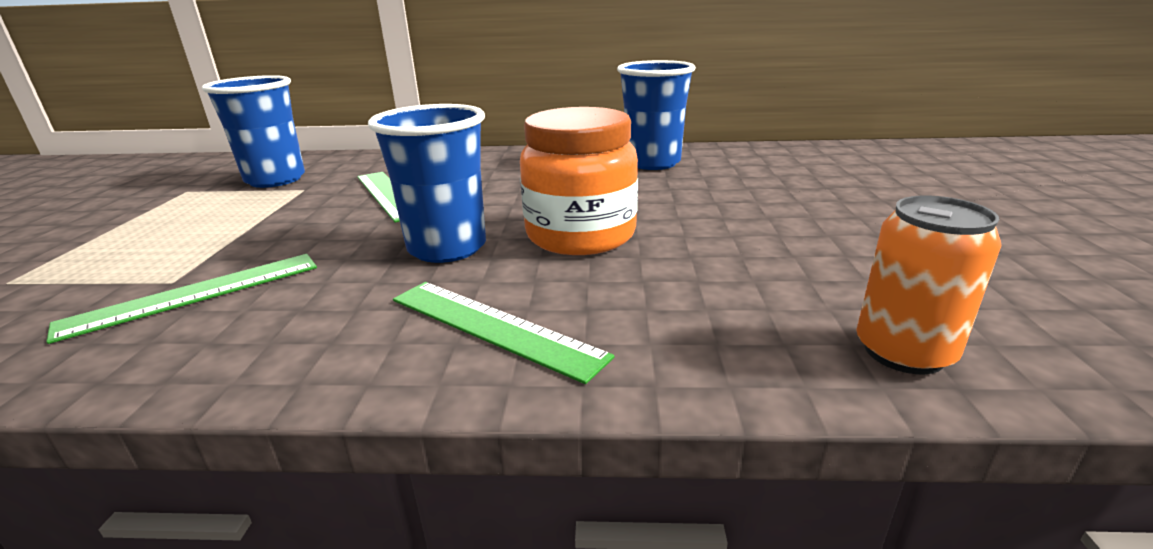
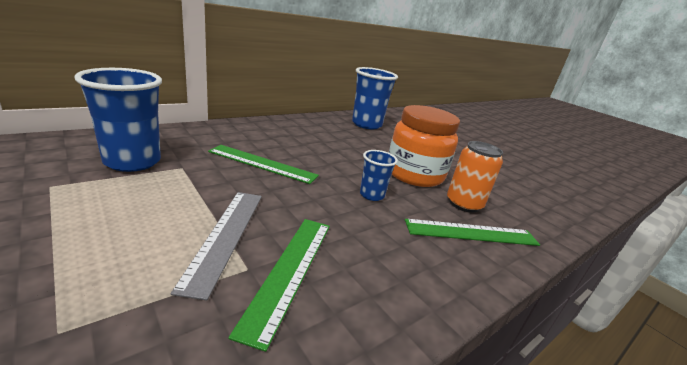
camera: 45 degrees left, 0 degrees up
blue cup [368,104,486,263] -> blue cup [360,150,398,201], size x0.53
orange can [856,196,1002,375] -> orange can moved to [447,141,503,213]
none -> grey ruler [171,192,262,301]

